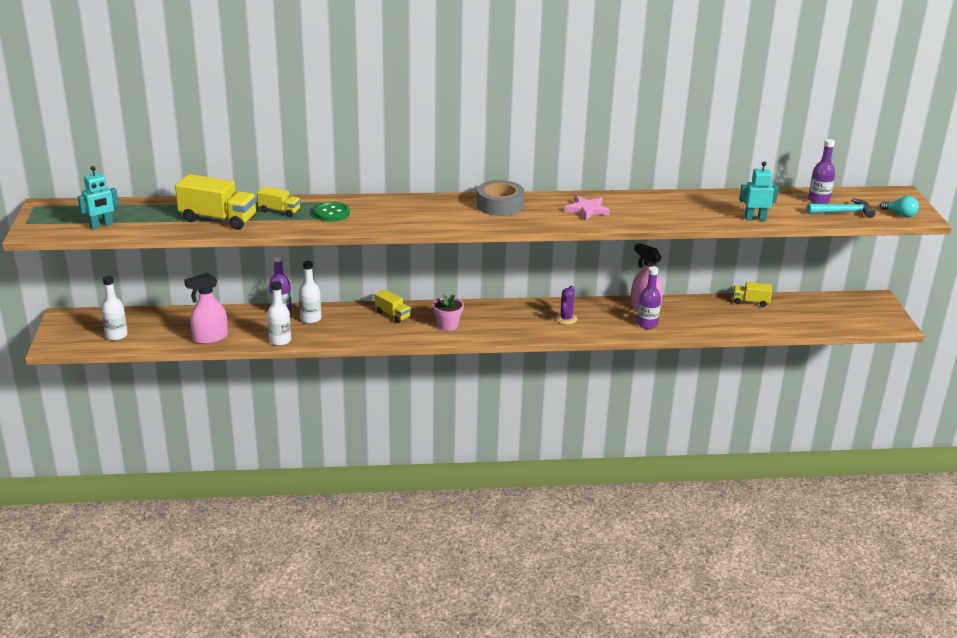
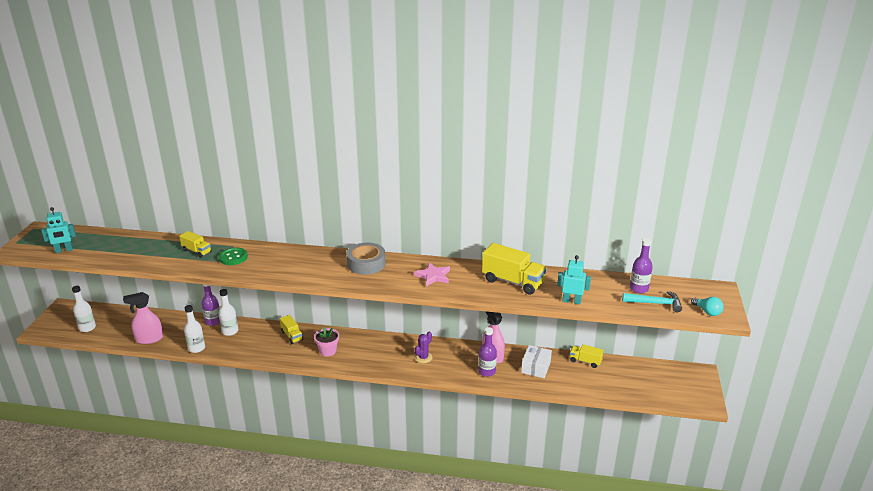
camera: 15 degrees right, 0 degrees up
yellow truck [175,174,257,230] -> yellow truck moved to [482,243,547,295]
none -> white box [521,345,552,378]

